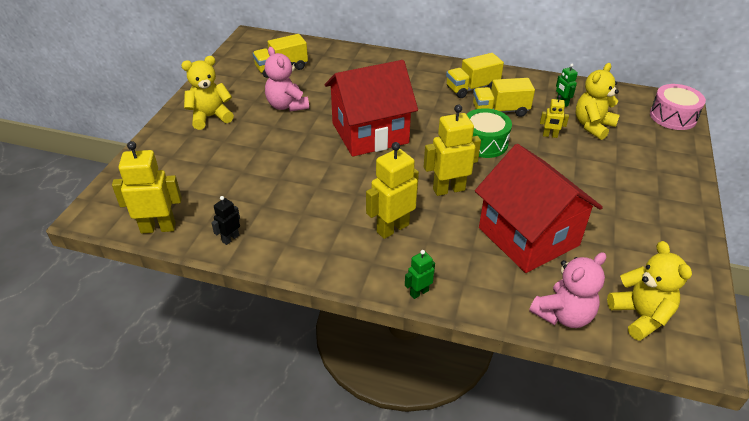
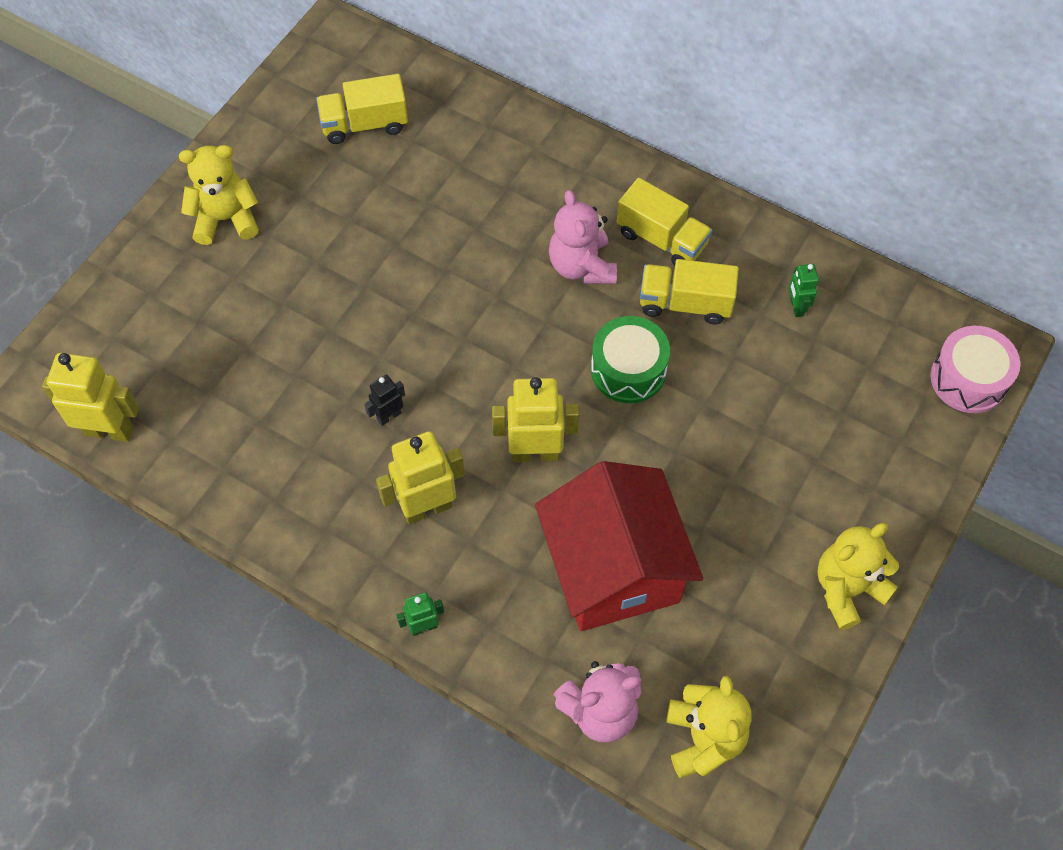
camera: 15 degrees right, 20 degrees up
black robot [211,196,240,245] -> black robot moved to [364,375,405,426]
pink teddy bear [265,47,309,112] -> pink teddy bear moved to [549,190,617,284]
red house [325,60,418,157] -> none
yellow truck [446,53,504,98] -> yellow truck turned 135 degrees counterclockwise [617,178,712,265]
yellow robot [540,95,569,138] -> none
yellow teddy bear [575,63,620,140] -> yellow teddy bear moved to [817,523,899,630]

